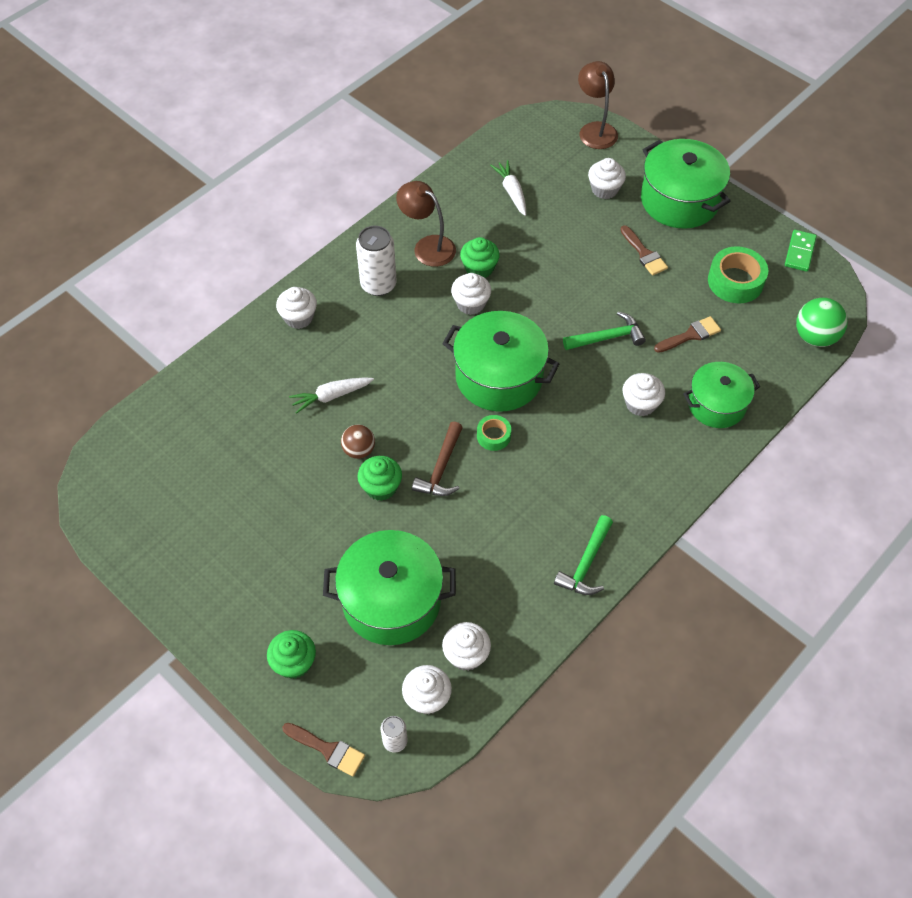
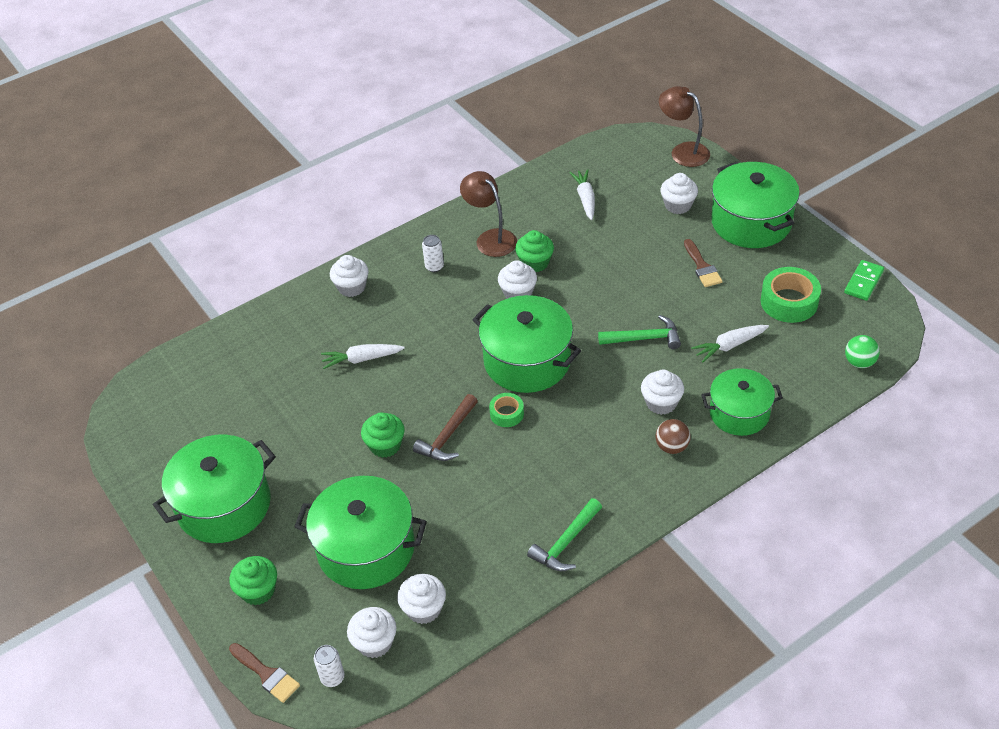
camera: 15 degrees right, 10 degrees down
brown ball [341,425,375,459] -> brown ball moved to [655,419,691,454]
white can [356,226,396,296] -> white can [422,235,444,272], size x0.54
brown lamp [578,61,618,149] -> brown lamp turned 45 degrees counterclockwise [659,86,710,167]
brown brush [654,316,721,353] -> white carrot [691,325,769,362]
green ball [796,298,848,347] -> green ball [845,335,880,368], size x0.66
none -> green pot [153,435,276,543]

